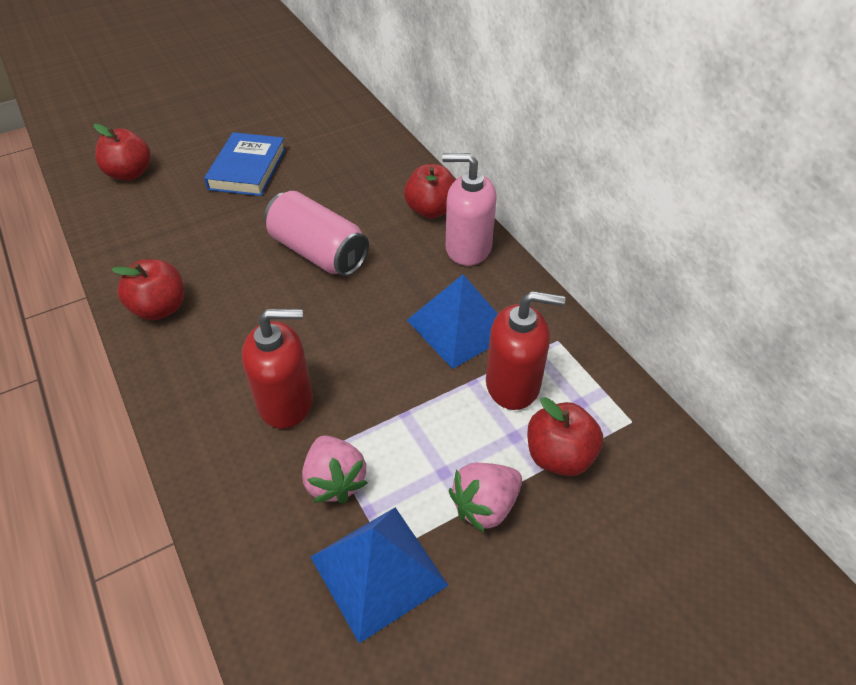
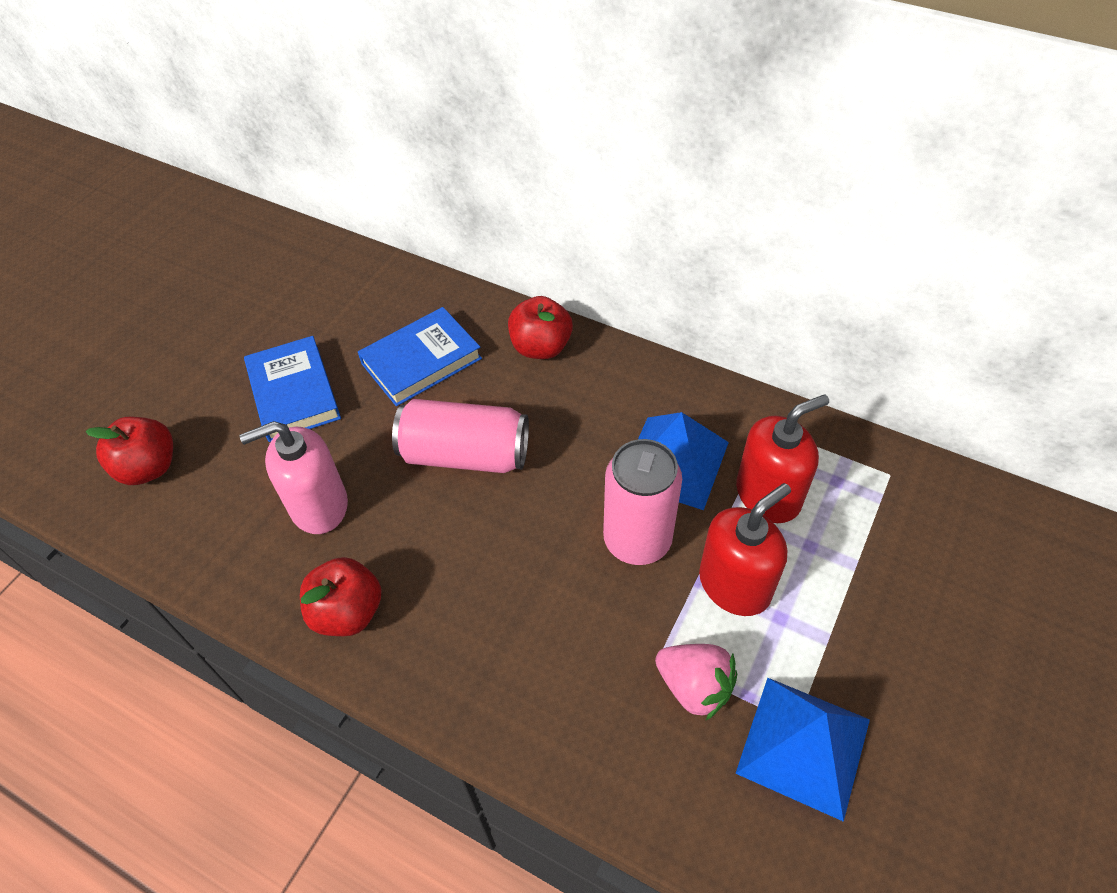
camera: 30 degrees left, 5 degrees up
red soap dispenser [242,309,313,429] -> red soap dispenser moved to [699,483,791,616]
pink soap dispenser [442,153,497,266] -> pink soap dispenser moved to [239,421,348,534]
pink strawberry [449,463,522,532] -> none
red apple [527,397,603,476] -> none
none -> blue book [358,307,482,406]
none -> pink can [603,439,682,565]

